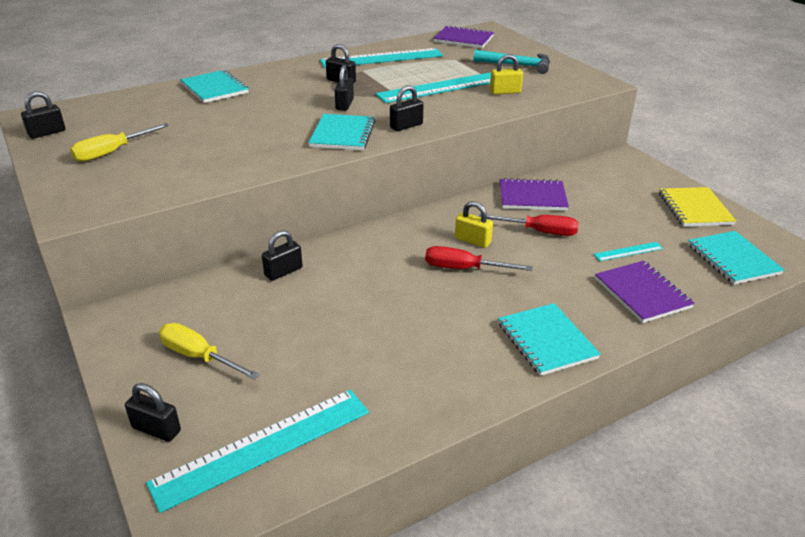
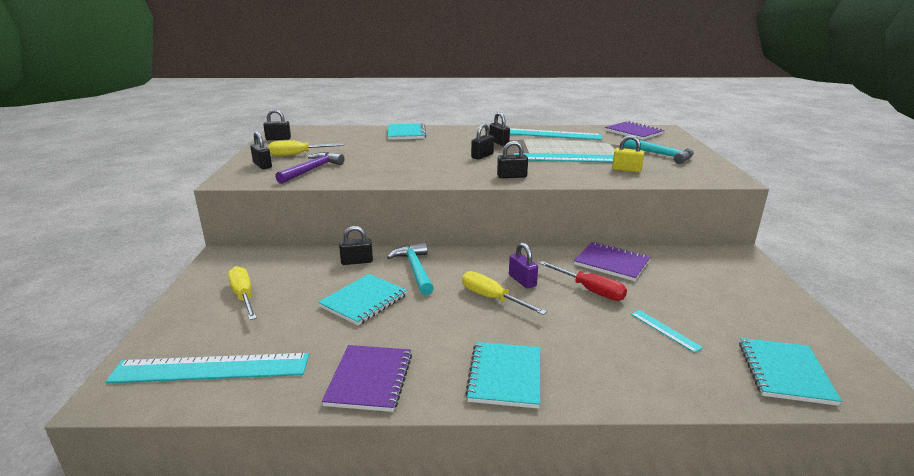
camera: 30 degrees right, 10 degrees down
black padlock [125,383,181,442] -> black padlock moved to [250,131,272,169]
turquoise notebook [309,114,375,150] -> turquoise notebook moved to [318,274,407,325]
red screwdriver [425,246,533,271] -> yellow screwdriver [462,271,547,315]
yellow padlock [455,201,493,248] -> purple padlock [509,242,538,289]
turquoise ruler [593,242,663,261] -> turquoise ruler turned 45 degrees clockwise [631,310,703,353]
purple notebook [595,261,695,323] -> purple notebook moved to [322,345,412,412]
yellow notebook [659,187,736,227] -> none
none -> purple hammer [275,152,345,184]
none -> turquoise hammer [387,242,434,295]

